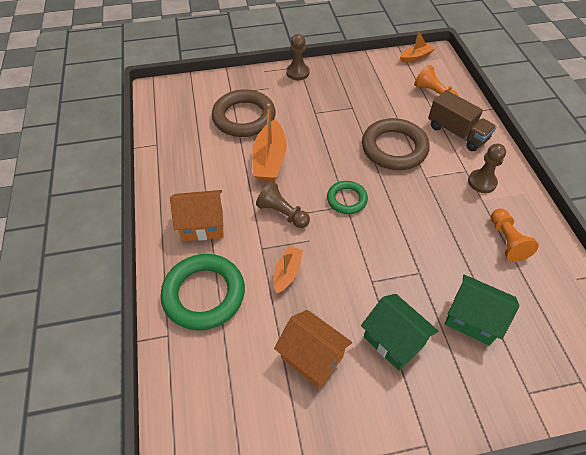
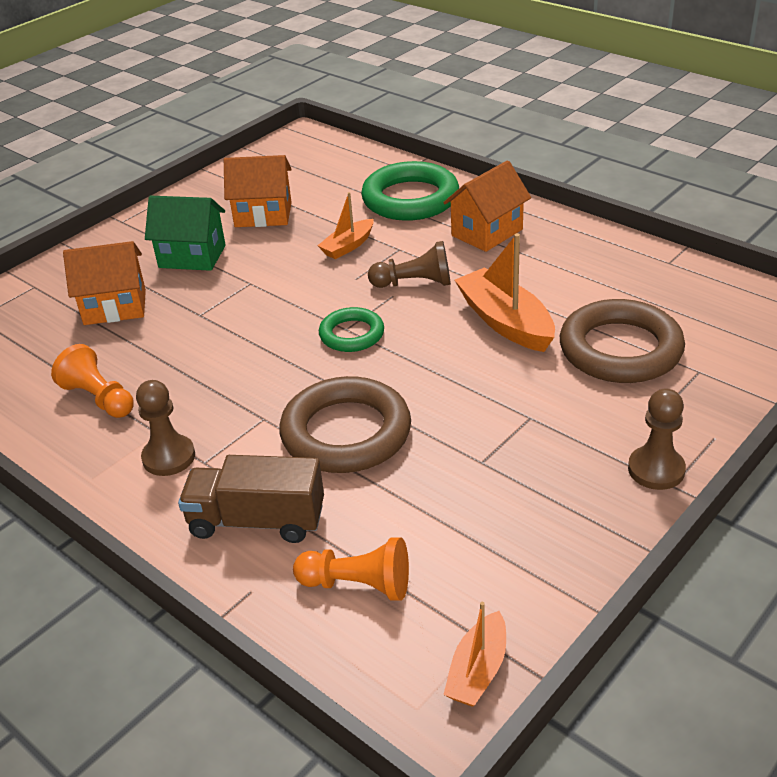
camera: 145 degrees right, 15 degrees down
orange boat [273,246,303,294] -> orange boat turned 60 degrees clockwise [317,192,374,259]
green house [445,275,520,346] -> orange house [63,241,146,325]

